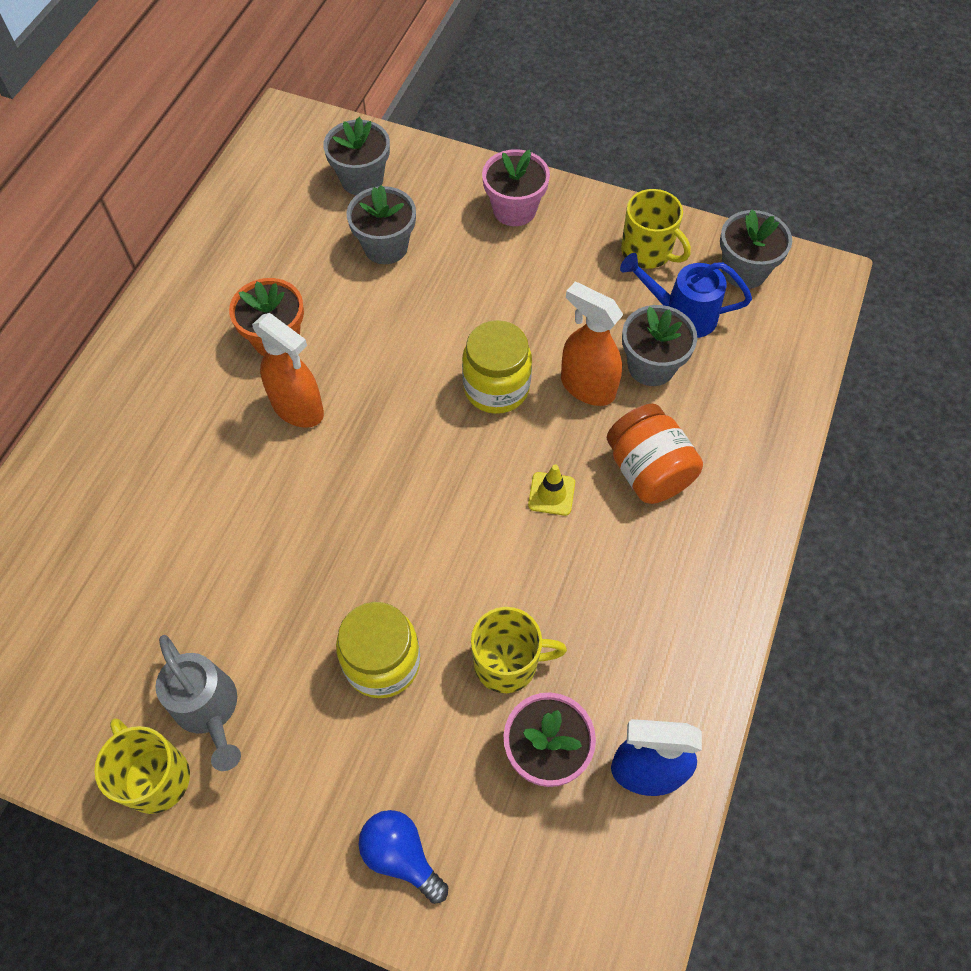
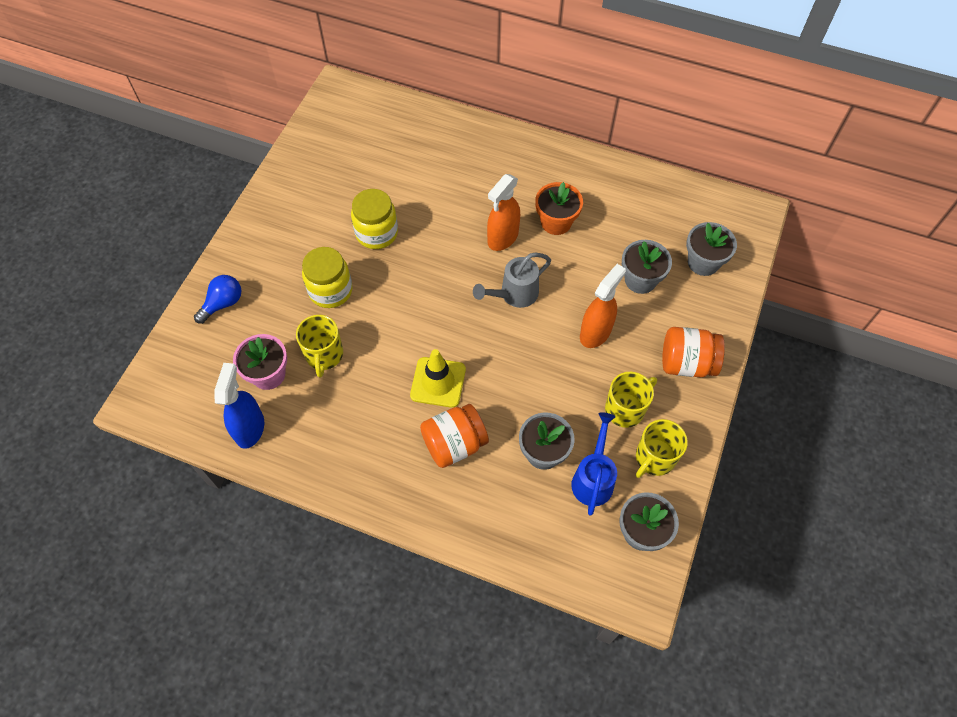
camera: 90 degrees right, 0 degrees up
yellow mug [94,719,190,814] -> yellow mug moved to [605,372,657,428]
grey watering can [156,635,241,771] -> grey watering can moved to [473,253,551,308]
yellow jar [462,320,532,414] -> yellow jar moved to [351,189,398,249]
pink flower pot [482,149,550,226] -> orange jar [662,327,725,377]
yellow traffic cone [528,464,575,516] -> yellow traffic cone [410,349,466,408], size x1.71
orange spray bottle [561,282,623,406] -> orange spray bottle moved to [580,264,626,348]

